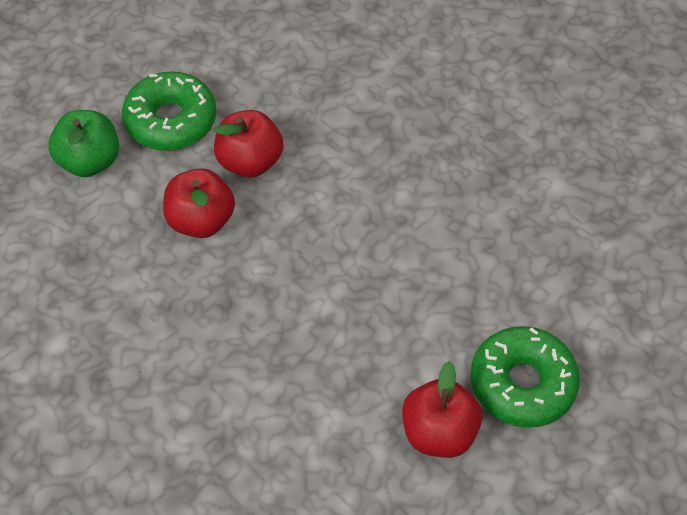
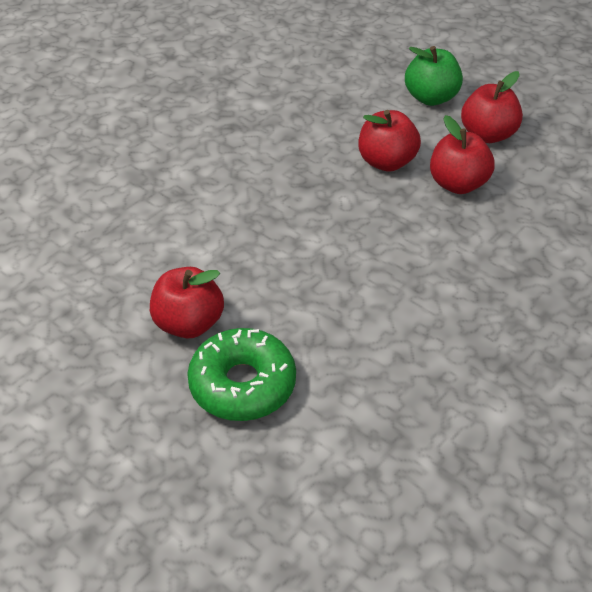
camera: 85 degrees right, 10 degrees down
green donut [122,71,216,151] -> red apple [461,71,523,143]

